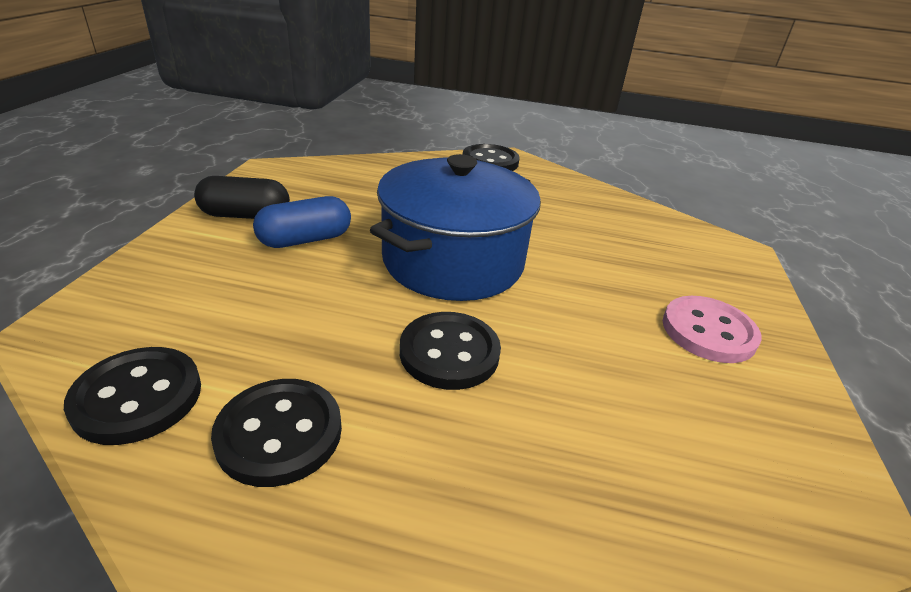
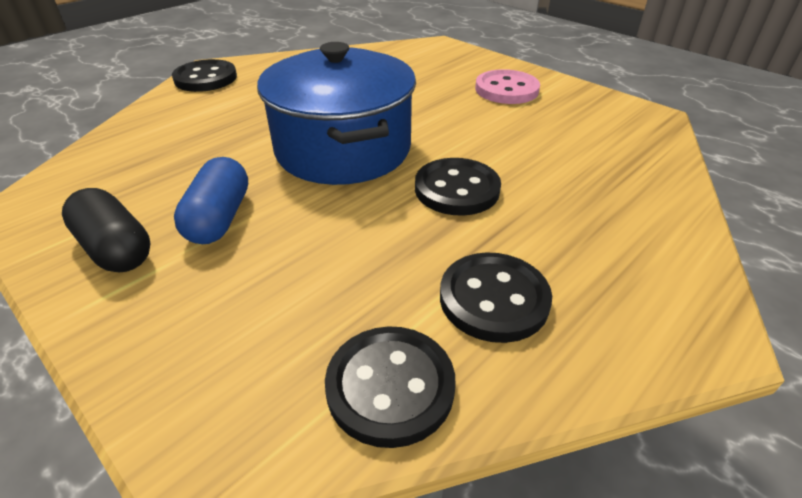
camera: 55 degrees left, 5 degrees up
black capsule [194,176,290,219] -> black capsule turned 75 degrees counterclockwise [62,188,151,272]

